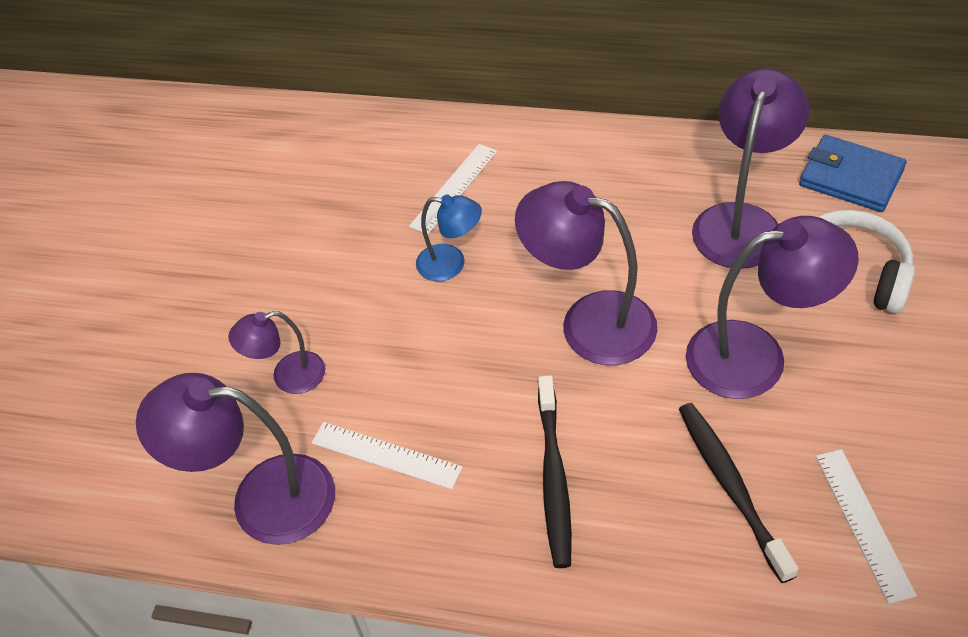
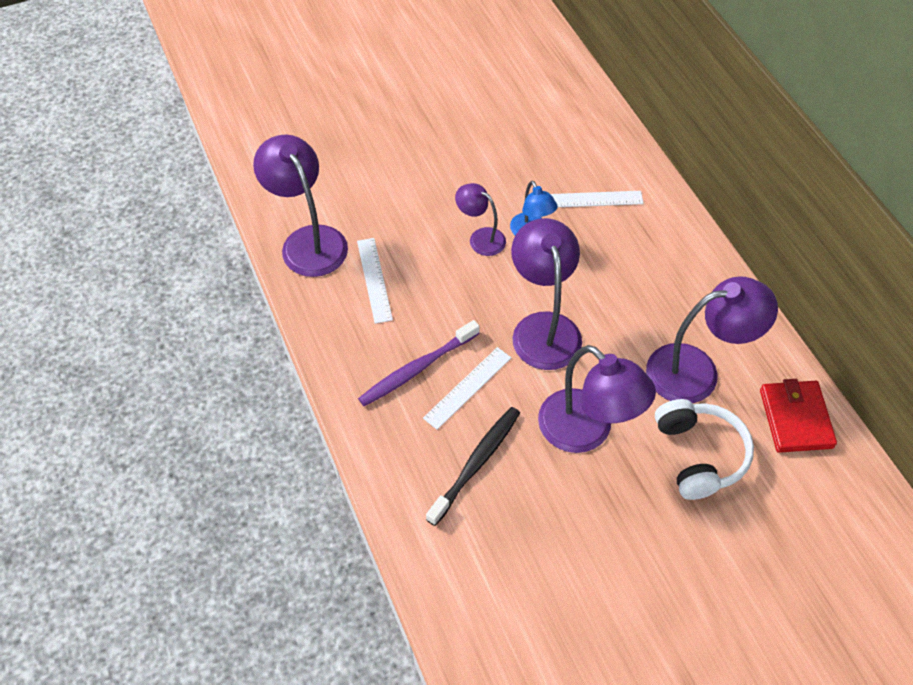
camera: 50 degrees right, 5 degrees up
purple lamp [228,311,325,394] -> purple lamp moved to [455,183,506,256]
black toothbrush [538,375,572,568] -> purple toothbrush [358,320,480,406]
blue wallet [799,135,907,212] -> red wallet [760,379,837,453]
white ruler [816,449,917,604] -> white ruler moved to [423,347,511,430]

